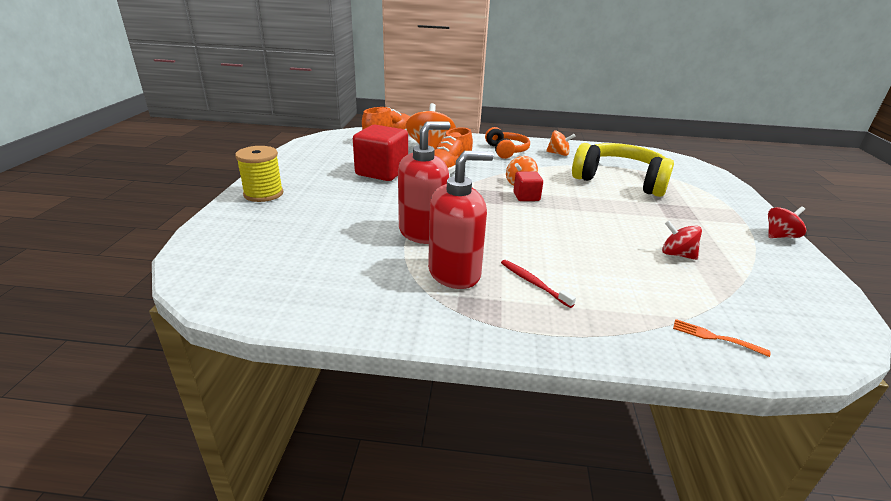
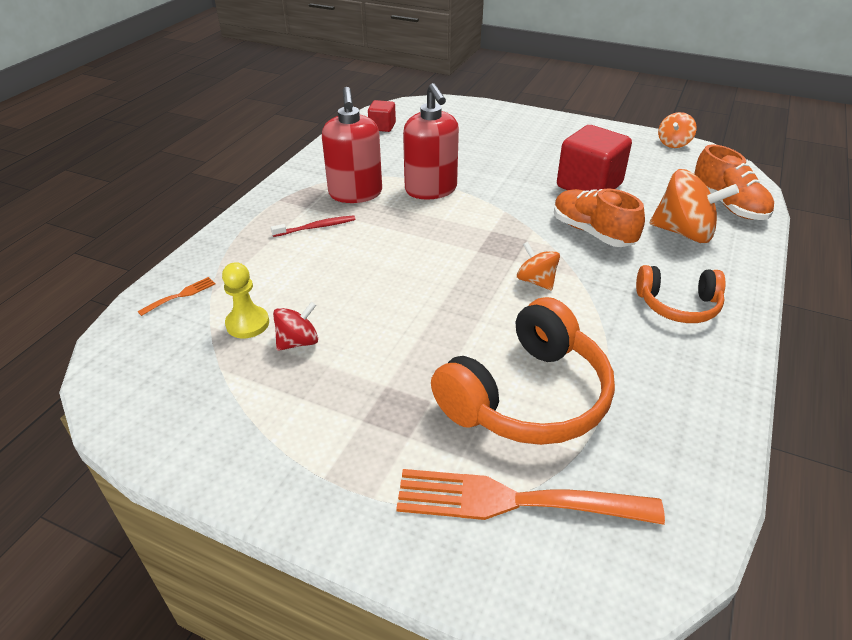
camera: 110 degrees right, 10 degrees up
yellow spool [235,146,283,202] -> none
red cube [513,171,543,201] -> red cube moved to [368,100,396,132]
orange spinning top [546,131,576,156] -> orange spinning top moved to [658,112,697,148]
yellow headphones [572,143,674,197] -> orange headphones [431,297,615,445]
red spinning top [768,206,806,238] -> none
none -> yellow pawn [222,262,269,338]
none -> orange fork [396,469,665,525]

